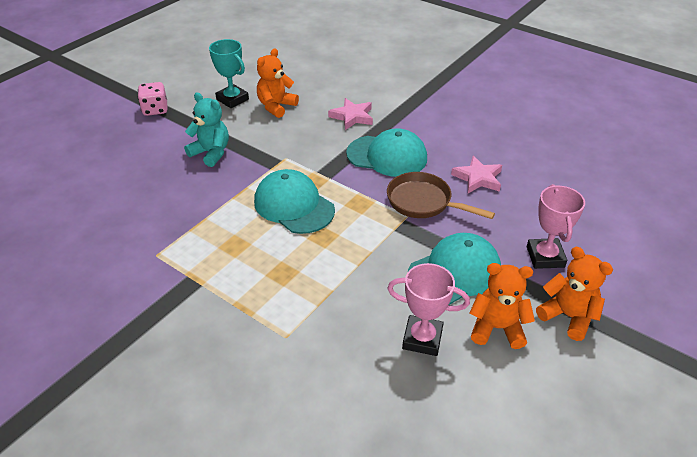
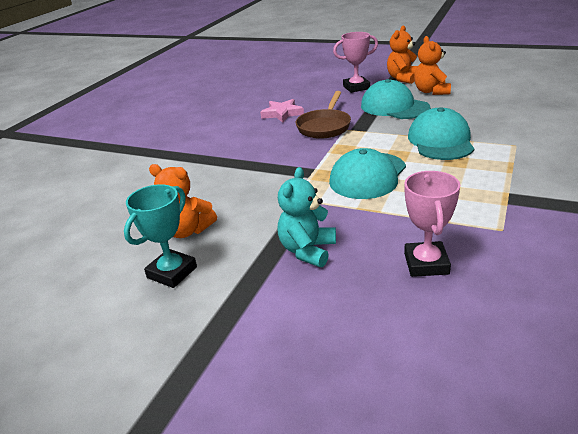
camera: 100 degrees left, 10 degrees down
pink dice [138,82,168,116] -> none
pink star [328,98,373,130] -> none
turquoise cap [346,128,427,177] -> turquoise cap moved to [408,107,474,160]
pink trophy [387,263,470,356] -> pink trophy moved to [404,171,460,277]

